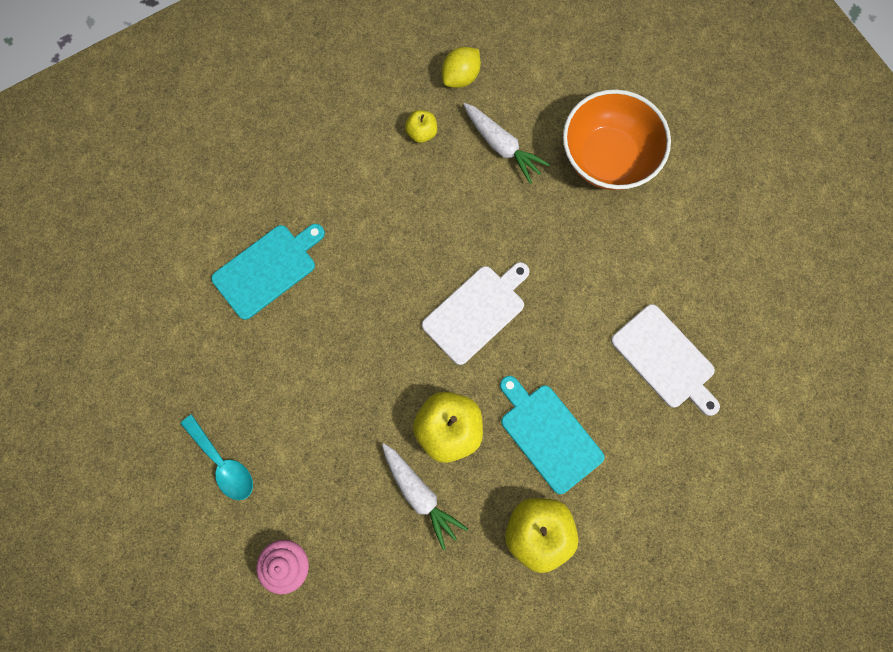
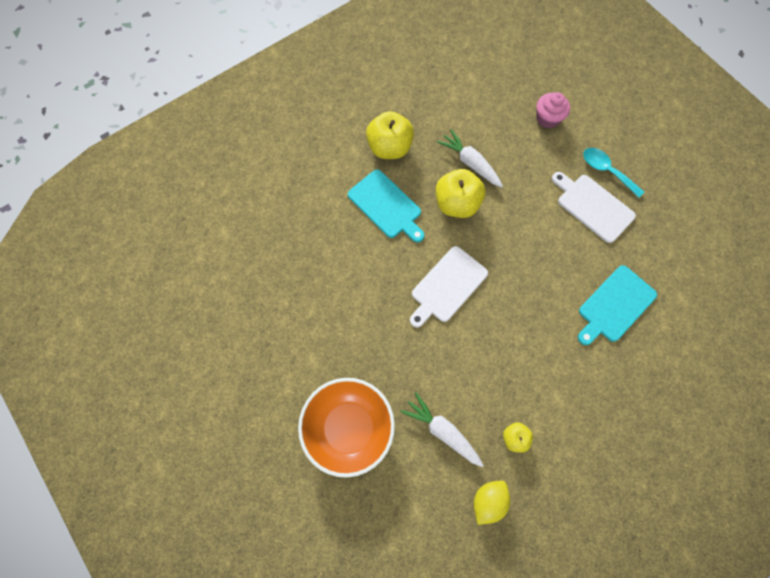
camera: 175 degrees right, 5 degrees down
white cutting board [611,304,720,416] -> white cutting board moved to [552,172,636,243]

